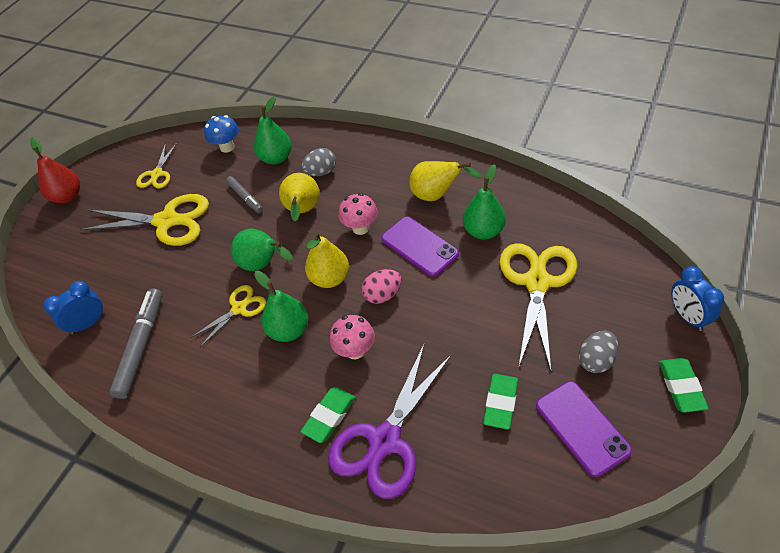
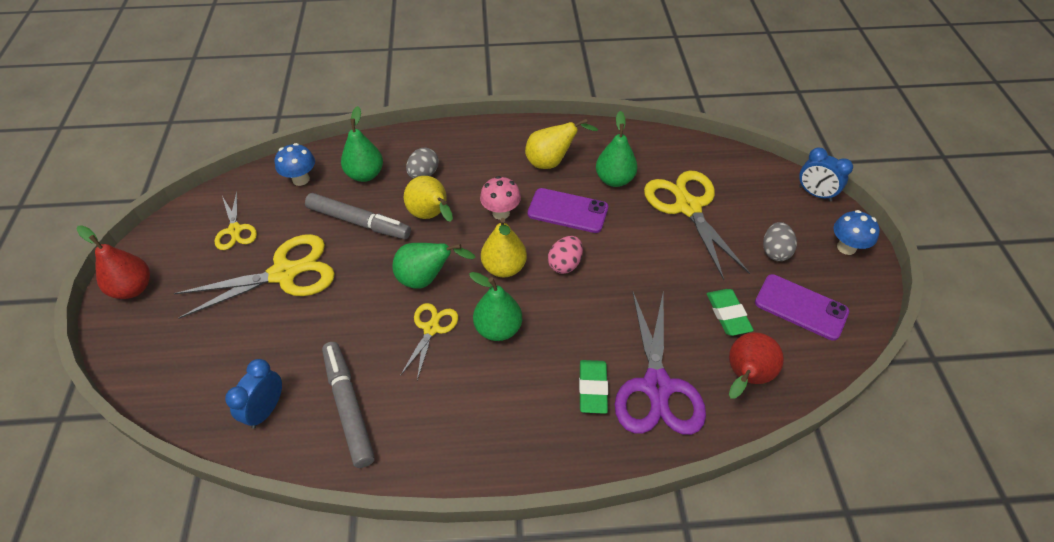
camera: 35 degrees left, 0 degrees up
grey marker [226,176,263,213] -> grey marker [305,193,411,239], size x1.72
pink mushroom [330,315,375,359] -> none
green eraser [659,358,709,413] -> blue mushroom [833,210,880,255]
none -> red pear [729,332,784,399]

